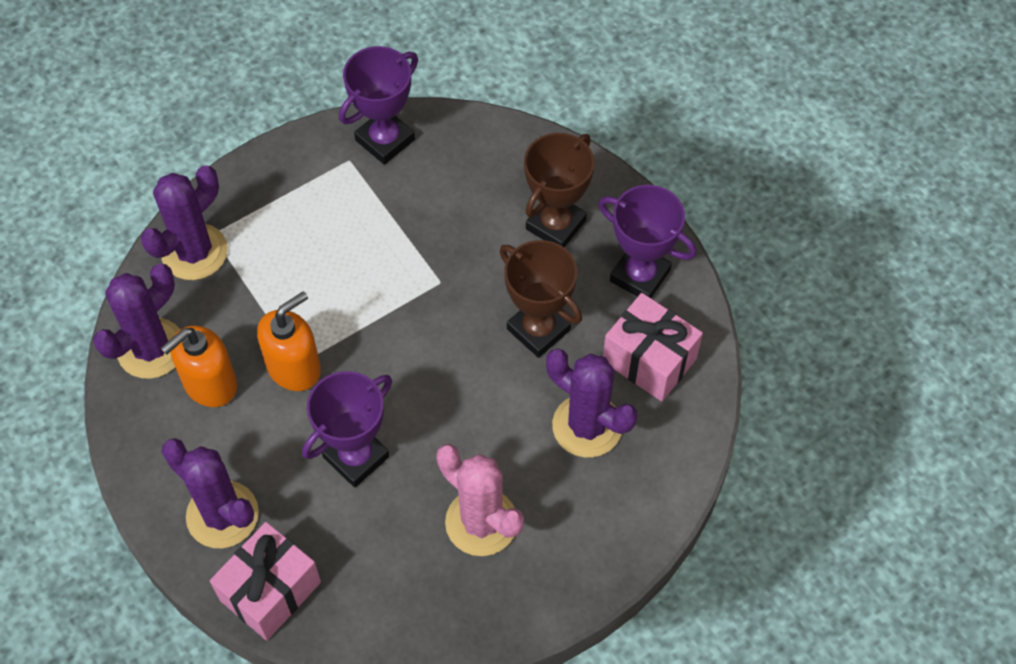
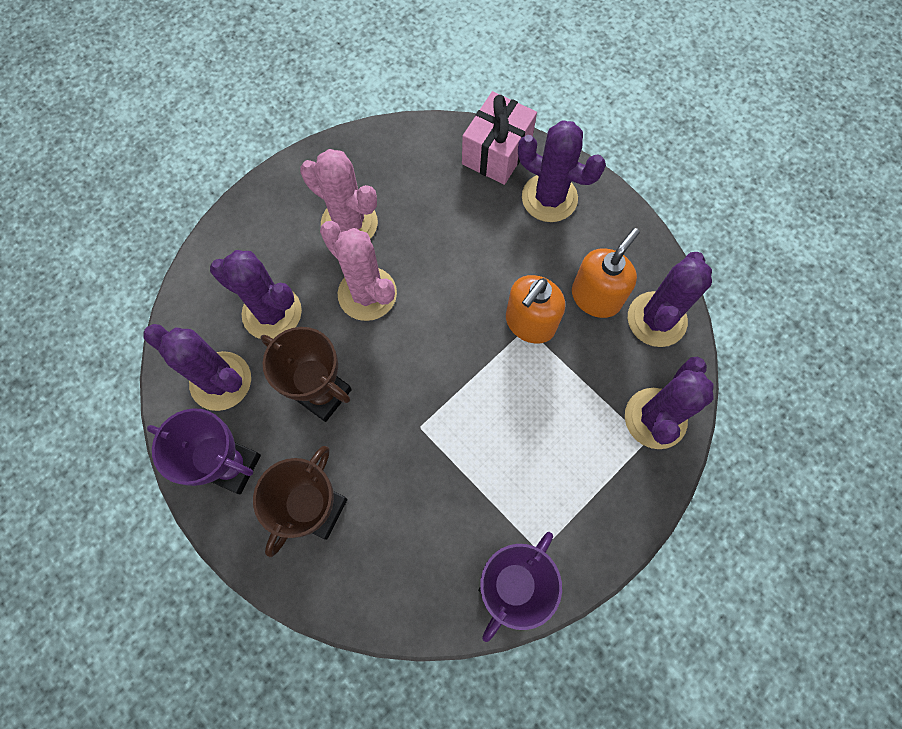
camera: 170 degrees right, 10 degrees up
purple trophy [302,371,392,487] -> none
pink gift [603,293,703,401] -> purple cactus [143,324,251,411]
none -> pink cactus [320,221,397,321]

